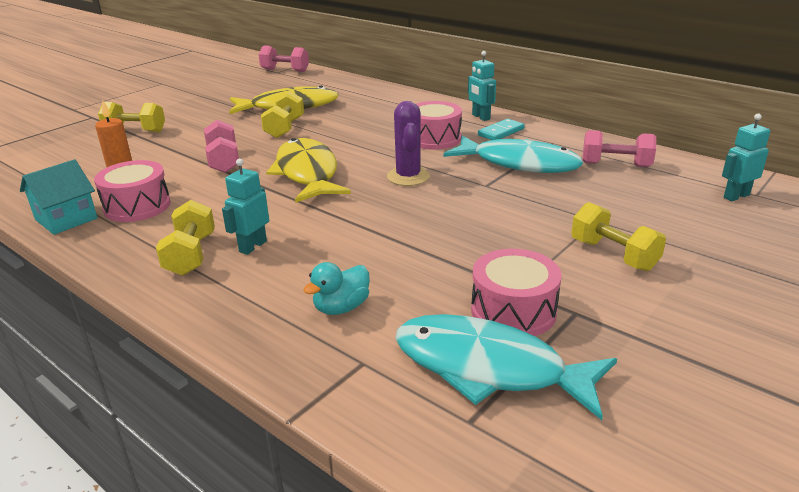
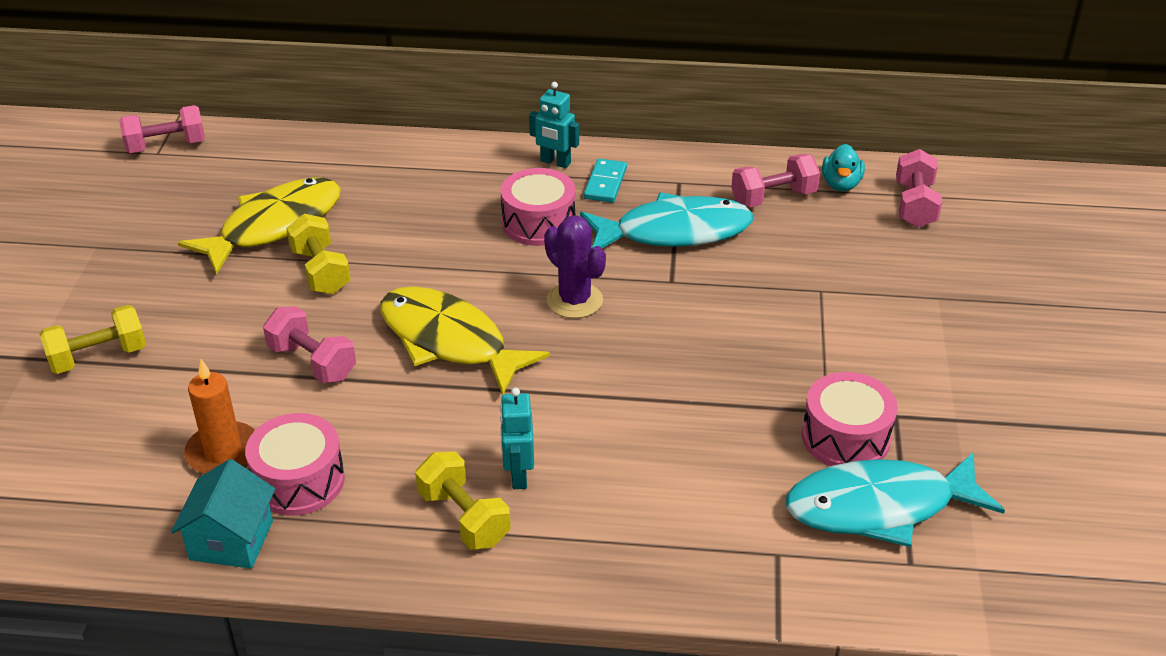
camera: 35 degrees left, 10 degrees up
turquoise duck [303,262,370,315] -> turquoise duck moved to [822,144,865,191]
yellow dumbbell [571,202,666,271] -> none
turquoise robot [722,113,770,201] -> pink dumbbell [896,149,942,228]

